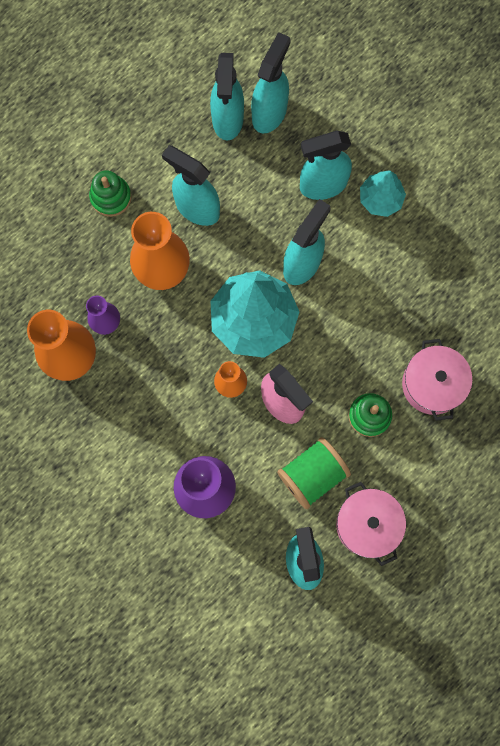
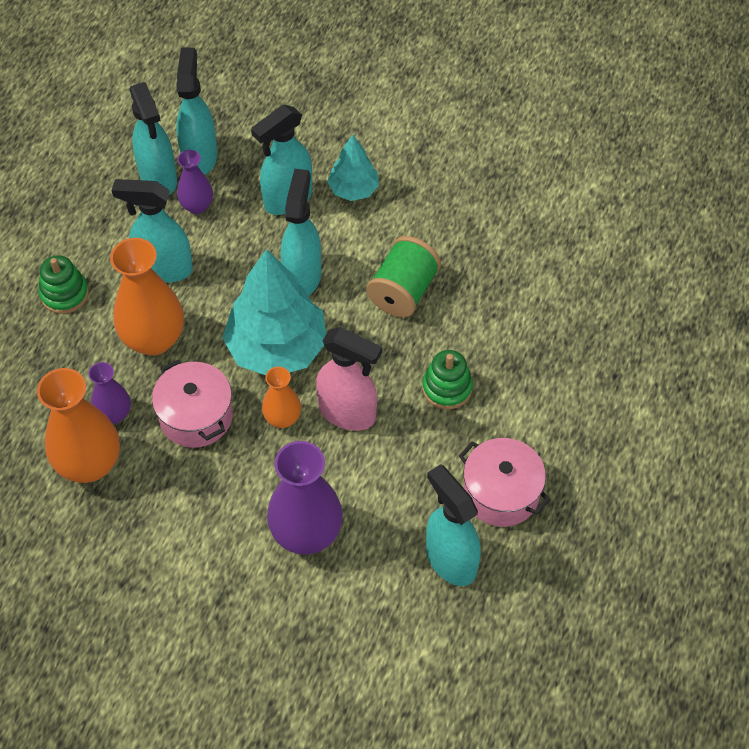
camera: 25 degrees left, 20 degrees down
green spool [277,437,351,509] -> green spool moved to [366,236,441,317]
pink pot [402,339,472,421] -> pink pot moved to [152,359,233,448]
none -> purple vase [177,150,213,214]

